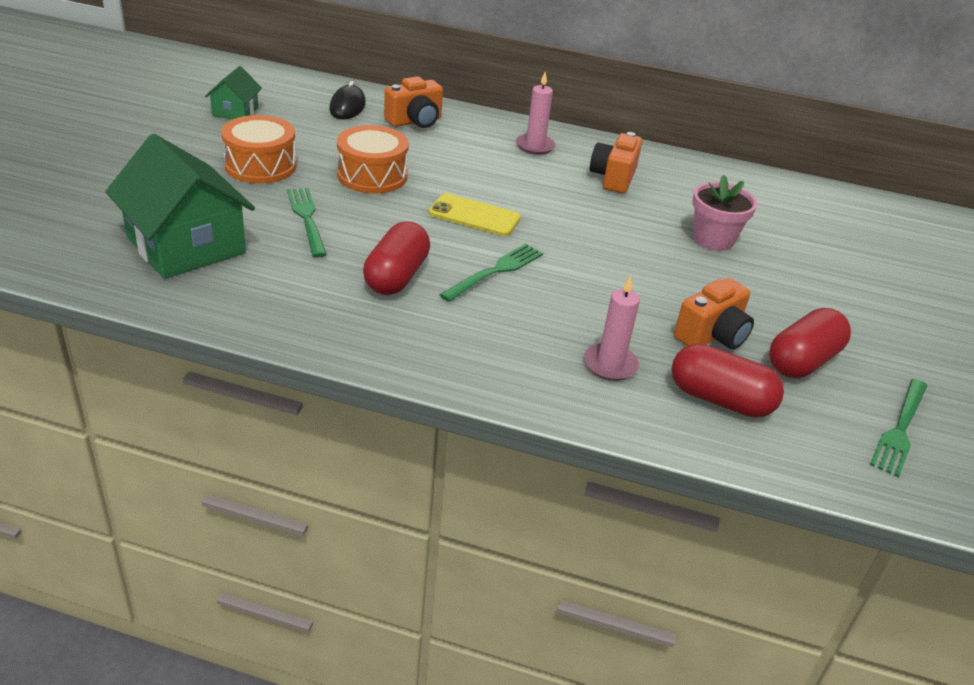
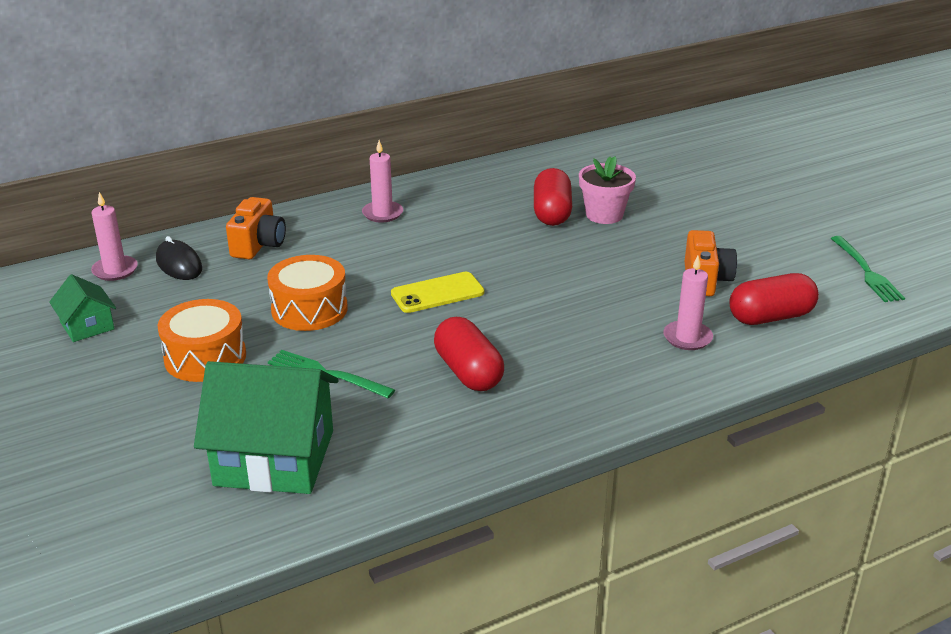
camera: 40 degrees left, 5 degrees down
green fork [439,244,543,302] -> none
orange camera [590,132,642,193] -> none
red capsule [769,308,851,378] -> red capsule moved to [534,168,572,226]
none -> pink candle [91,192,138,281]

